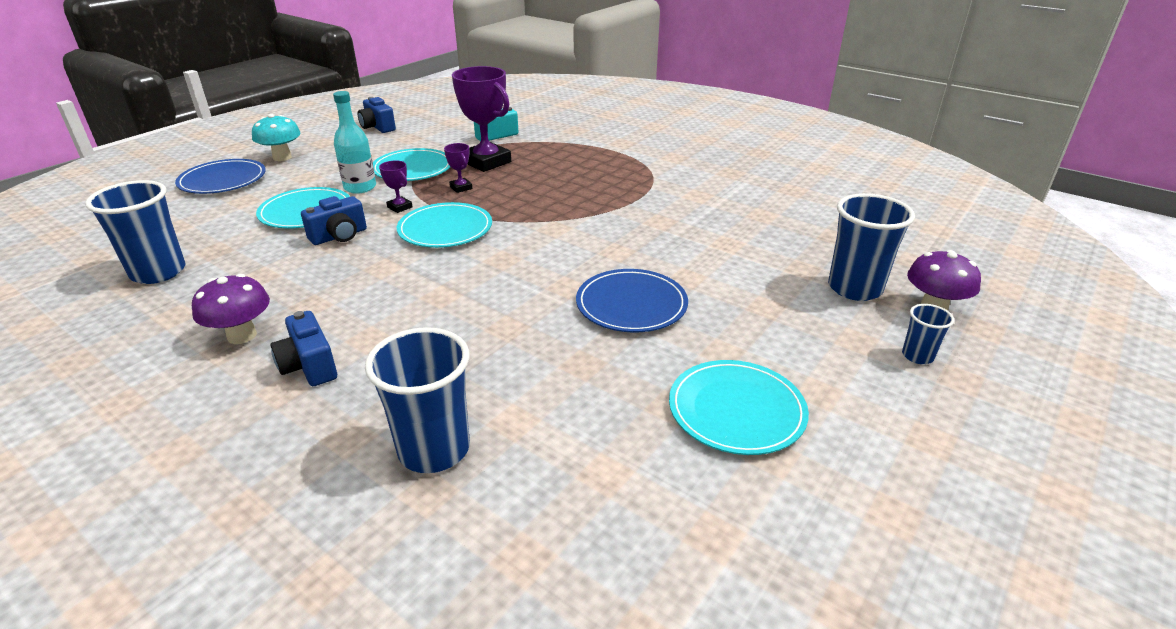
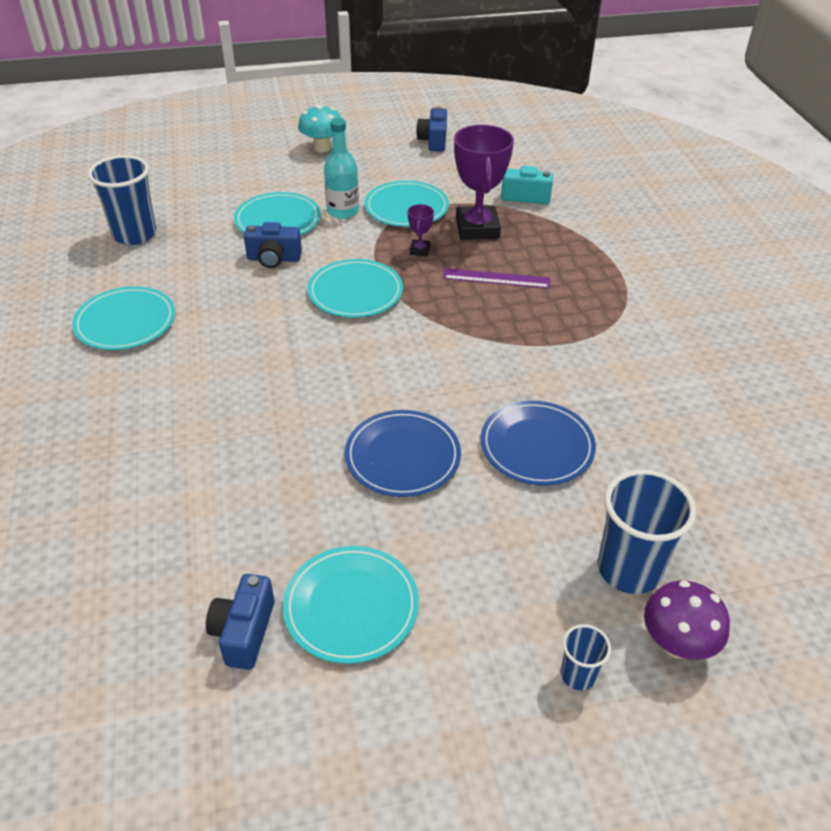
camera: 40 degrees right, 10 degrees up
blue plate [175,159,266,194] -> blue plate moved to [481,401,596,485]
purple mushroom [192,274,270,344] -> turquoise plate [72,286,175,350]
blue camera [270,311,337,386] -> blue camera moved to [206,574,275,670]
blue cup [365,327,470,473] -> none
purple trophy [379,161,413,213] -> none
none -> purple ruler [443,268,550,288]

